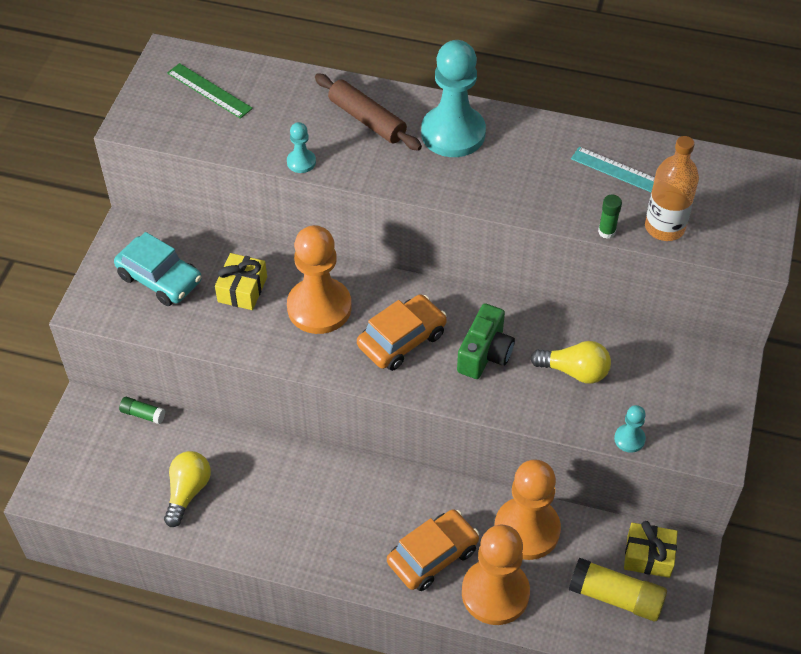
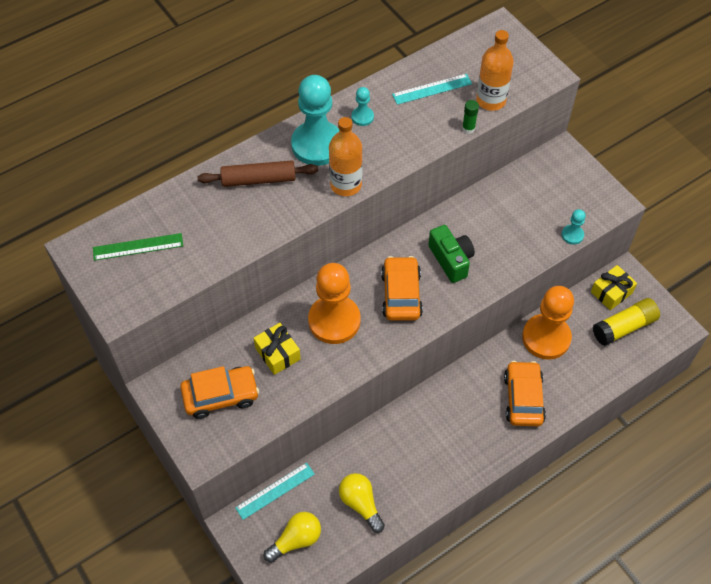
camera: 50 degrees left, 5 degrees up
turquoise car [114,232,202,306] -> orange car [180,366,259,419]
green glue stick [119,397,165,424] -> turquoise ruler [235,463,315,520]
turquoise pawn [287,122,316,173] -> turquoise pawn moved to [351,87,374,126]
orange pawn [462,525,530,625] -> none
yellow light bulb [530,341,611,384] -> yellow light bulb moved to [264,512,321,563]
none -> orange bottle [329,117,362,196]

